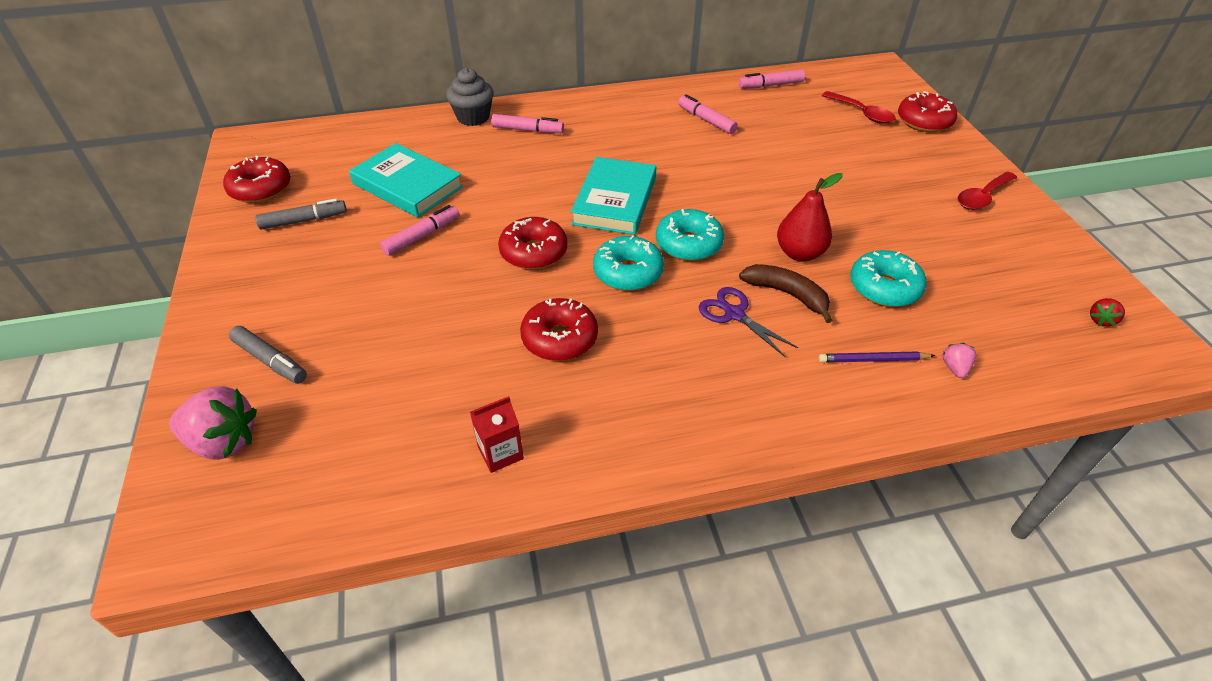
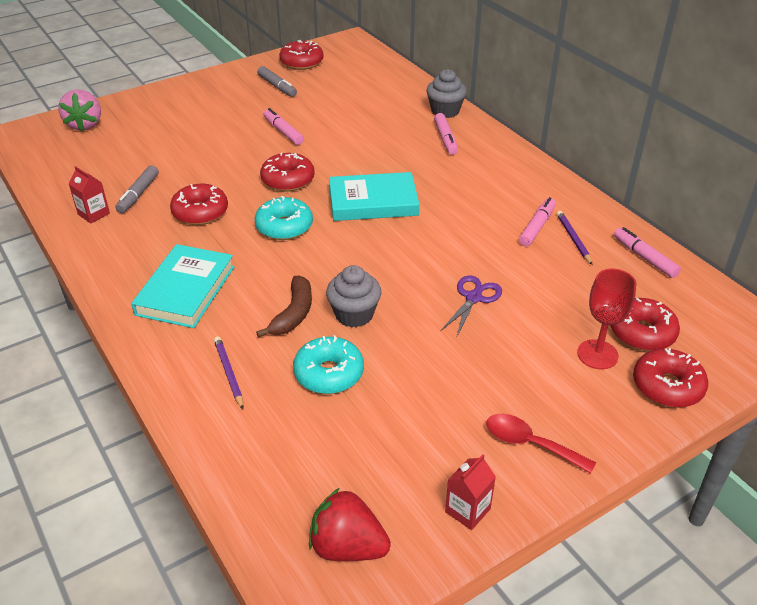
camera: 70 degrees right, 5 degrees down
grey marker [229,326,307,384] -> grey marker moved to [115,165,159,213]
turquoise book [349,143,463,218] -> turquoise book moved to [131,244,235,328]
pink marker [380,205,459,256] -> pink marker turned 150 degrees counterclockwise [264,108,304,145]
turquoise donut [656,209,724,261] -> none
purple scissors [699,287,798,357] -> purple scissors moved to [440,275,502,338]
red pear [777,173,843,261] -> grey cupcake [326,265,381,327]
red spoon [822,91,896,124] -> red donut [611,298,680,351]
pink strawberry [943,343,977,378] -> none
red strawberry [1090,298,1125,326] -> red strawberry [309,488,391,561], size x2.12
none -> red carton [445,454,496,530]
none -> purple pencil [557,211,592,265]
none -> red goblet [577,269,636,369]

